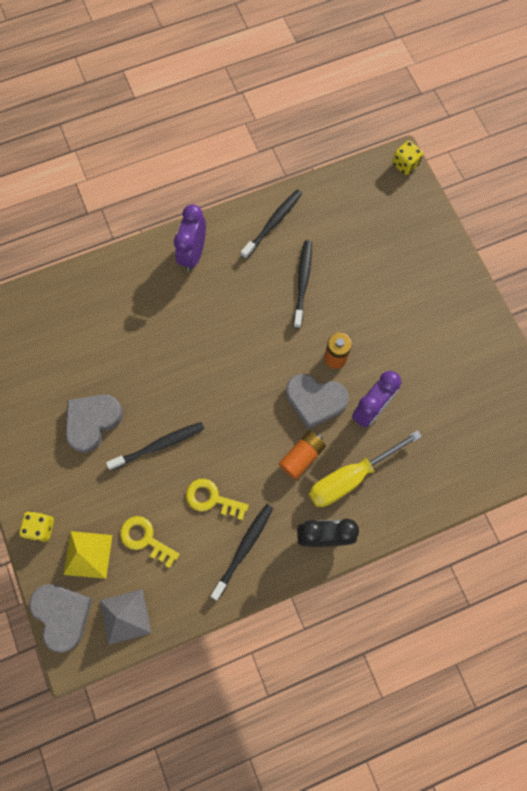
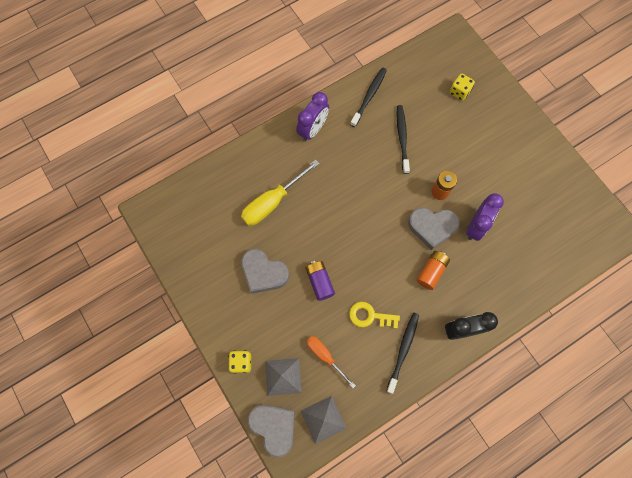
camera: 10 degrees left, 0 degrees up
yellow pyramid [63,531,113,579] -> grey pyramid [265,358,302,396]
grey heart [65,395,123,453] -> grey heart turned 90 degrees counterclockwise [241,249,289,294]
black toothbrush [106,422,204,471] -> purple battery [306,261,335,301]
yellow key [120,516,180,568] -> orange screwdriver [307,336,356,388]
purple clock [174,204,206,271] -> purple clock turned 150 degrees counterclockwise [296,92,329,141]
yellow screwdriver [309,430,422,507] -> yellow screwdriver moved to [241,159,320,226]
yellow dice [392,141,423,175] -> yellow dice moved to [450,74,475,101]

